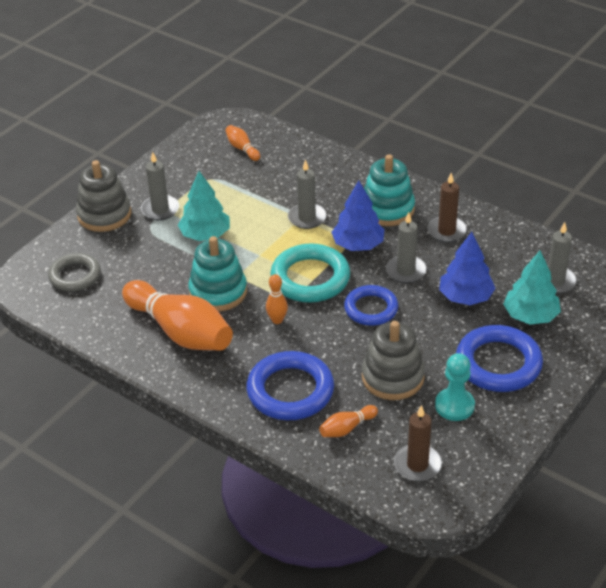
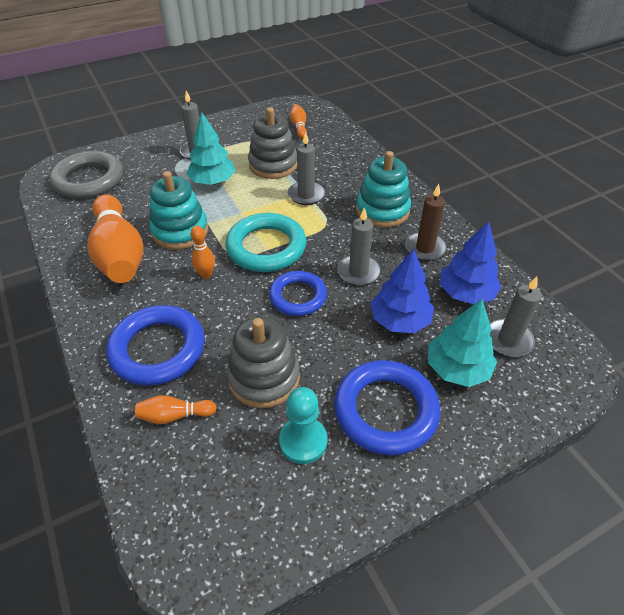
camera: 25 degrees right, 5 degrees up
grey ring [48,253,101,291] -> grey ring [49,151,123,199], size x1.52
grey stacking toy [76,160,131,232] -> grey stacking toy moved to [248,107,297,179]
blue tree [331,181,385,251] -> blue tree moved to [440,221,501,304]
brown candle [394,405,442,481] -> none

